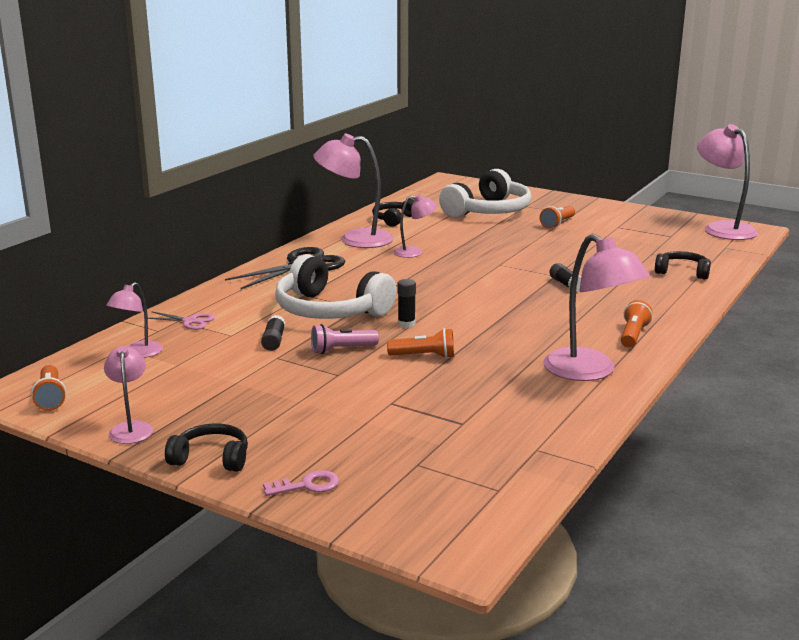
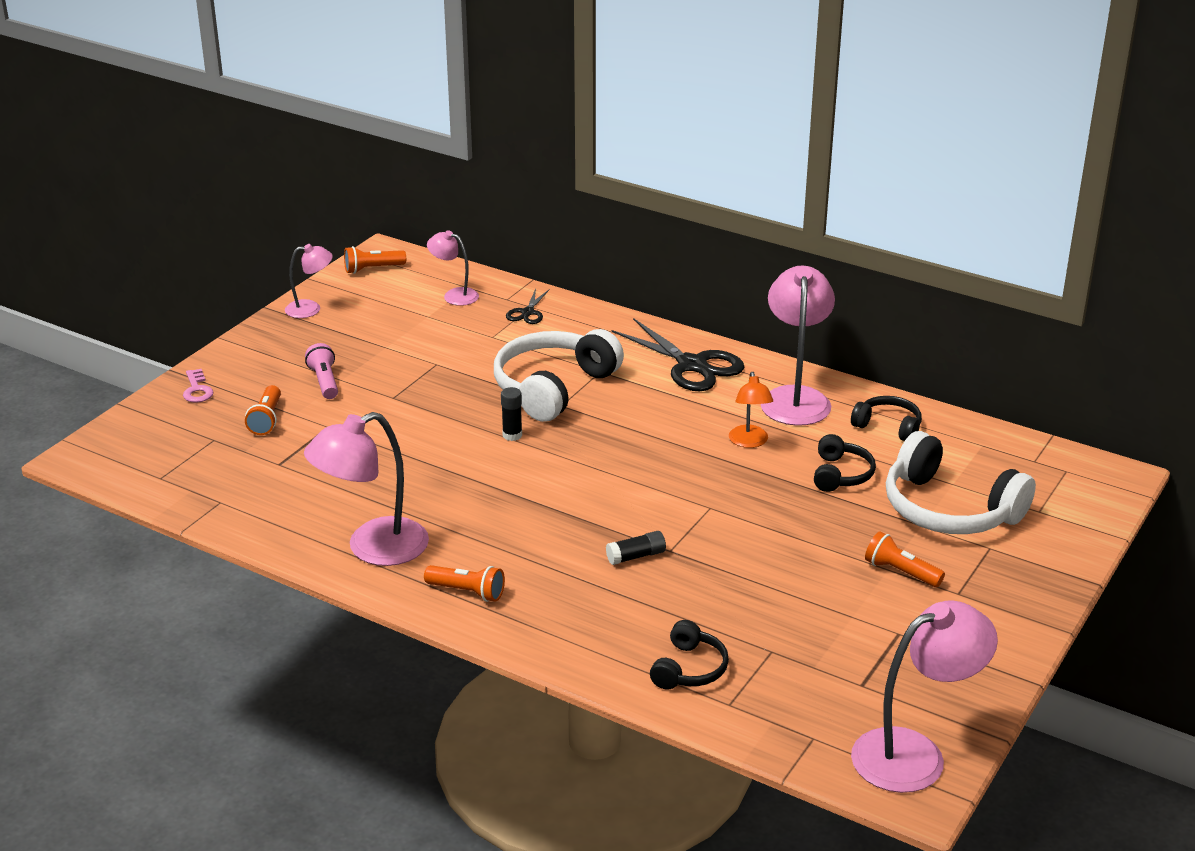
camera: 90 degrees right, 10 degrees up
pink scissors [148,311,215,330] -> black scissors [506,289,549,324]
black headphones [165,423,248,472] -> black headphones moved to [814,434,876,492]
black glue stick [261,315,285,351] -> none
pink flashlight [311,324,379,354] -> pink flashlight moved to [305,343,338,399]
orange flashlight [387,328,454,358] -> orange flashlight moved to [245,385,281,435]
pink lamp [393,194,437,258] -> orange lamp [729,372,773,448]

